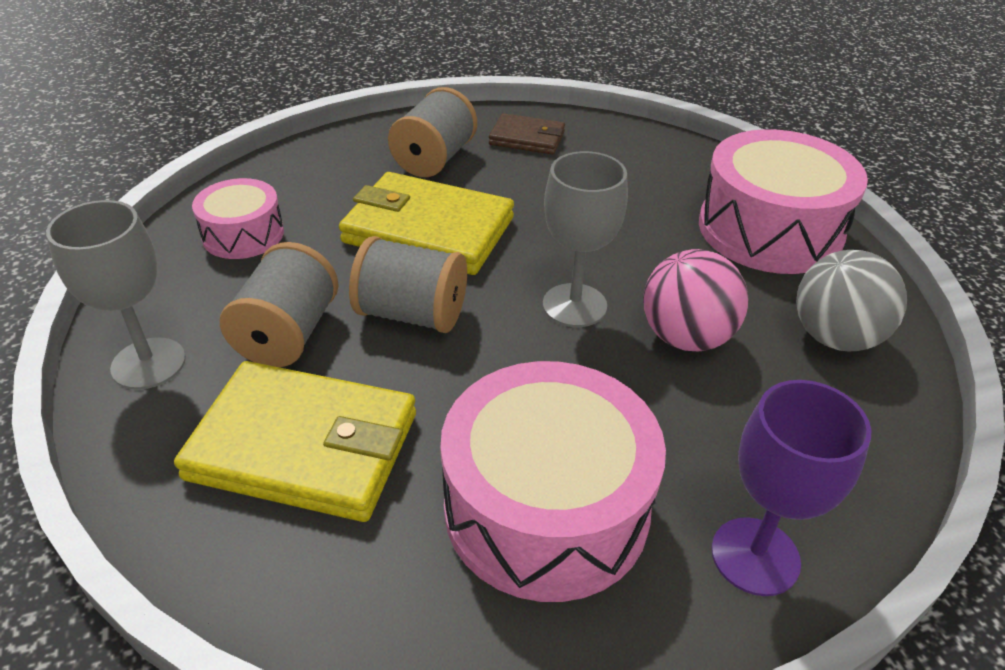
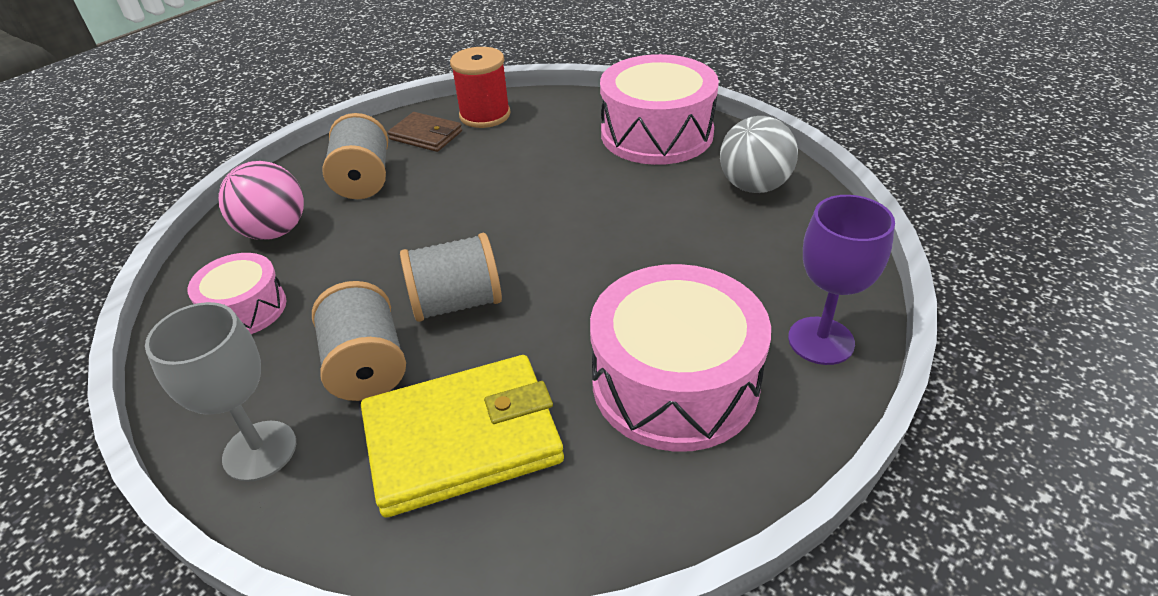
camera: 30 degrees left, 0 degrees up
yellow wallet [339,172,514,275] -> none
brown wallet [489,113,565,155] -> brown wallet turned 45 degrees clockwise [388,112,462,152]
grey goblet [543,151,628,327] -> none
pink ball [643,249,748,351] -> pink ball moved to [218,161,304,240]
none -> red spool [450,47,511,128]

